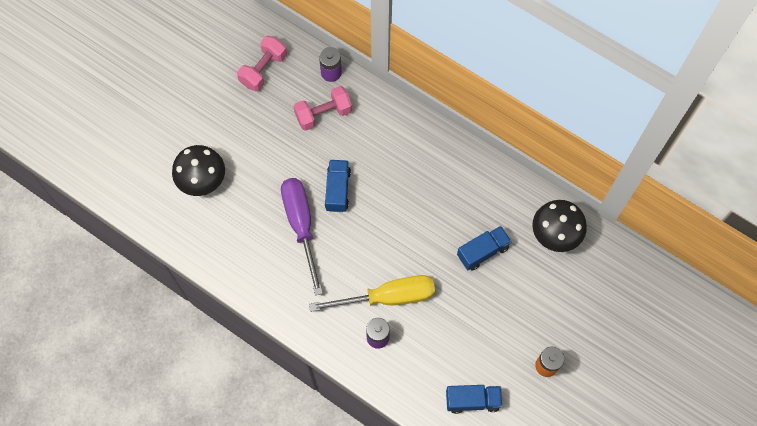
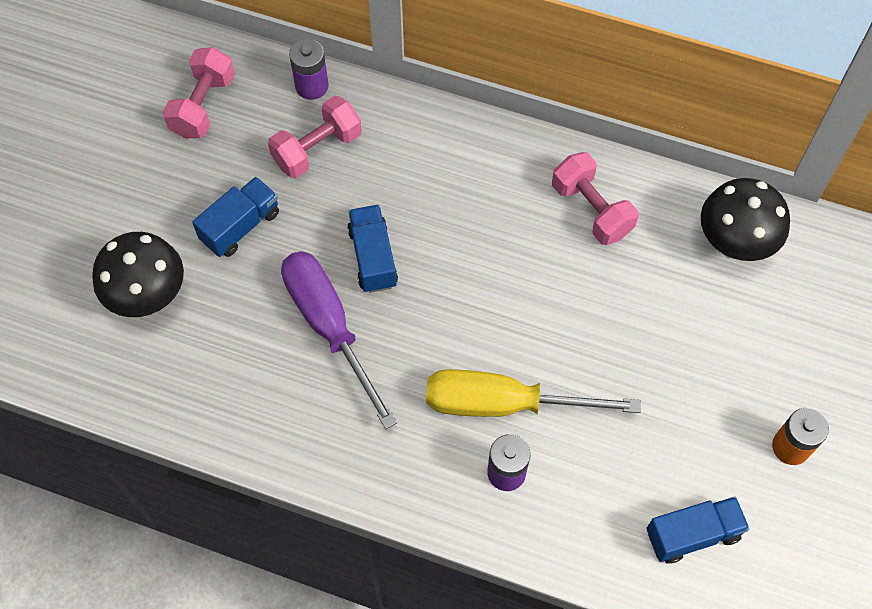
camera: 15 degrees left, 5 degrees down
yellow screwdriver [309,275,435,312] -> yellow screwdriver turned 150 degrees counterclockwise [426,369,641,417]
blue truck [457,226,512,270] -> blue truck moved to [192,177,279,257]
none -> pink dumbbell [552,152,638,245]

